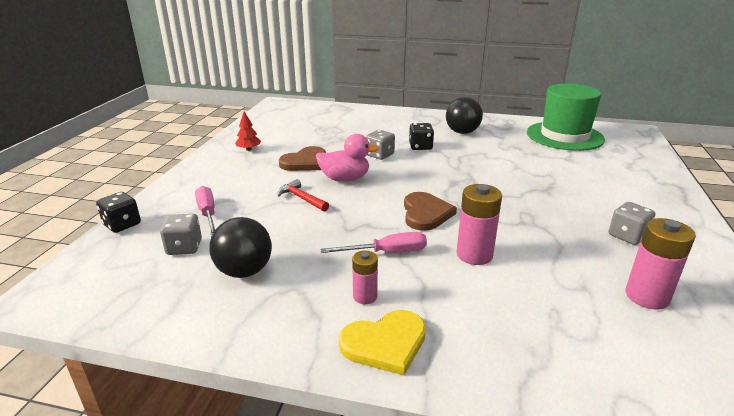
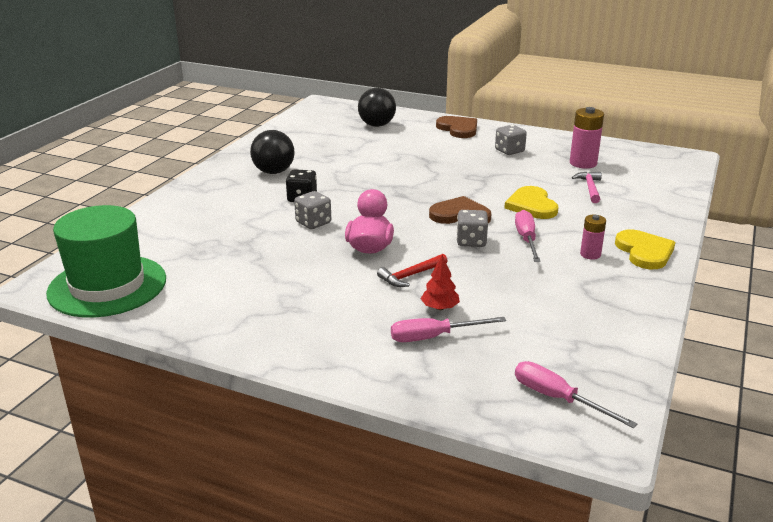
camera: 80 degrees left, 0 degrees up
black dice [96,192,141,233] -> none
grey dice [160,214,202,255] -> grey dice moved to [457,210,488,247]
black ball [210,217,272,278] -> black ball moved to [358,88,396,127]
red tree [235,112,261,151] -> red tree moved to [421,255,460,310]
brown heart [279,146,326,171] -> brown heart moved to [436,116,477,138]
pink battery [457,184,502,265] -> yellow heart [504,186,559,219]
green hat [527,83,605,151] -> green hat moved to [46,205,166,318]
none -> pink screwdriver [515,361,637,428]
none -> pink hammer [572,172,602,203]

